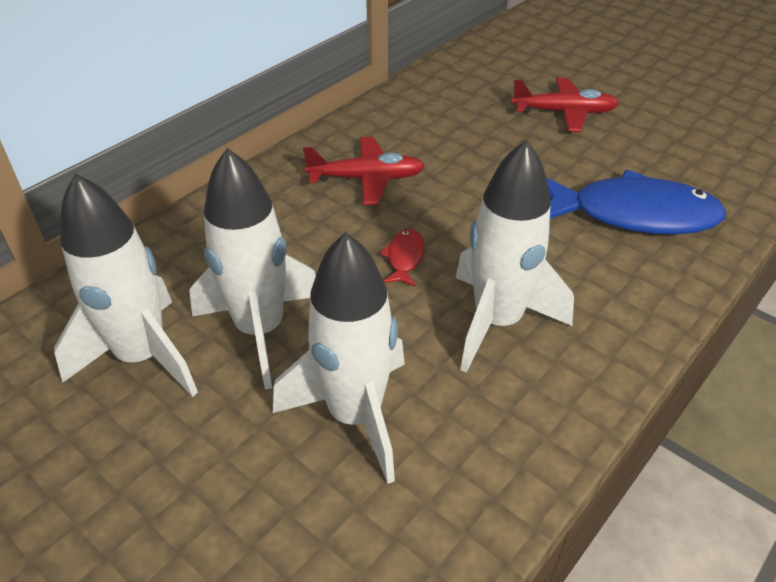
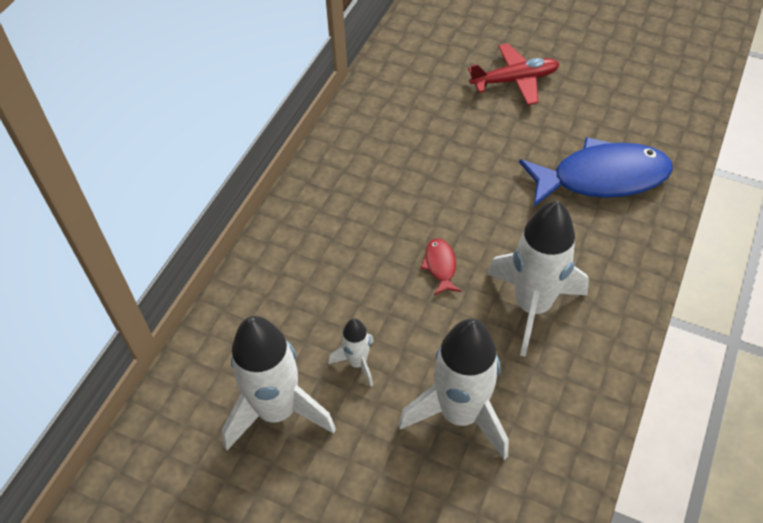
camera: 15 degrees left, 10 degrees up
white rocket [189,148,316,389] -> white rocket [329,319,374,386], size x0.49
red plane [303,137,425,205] -> none

